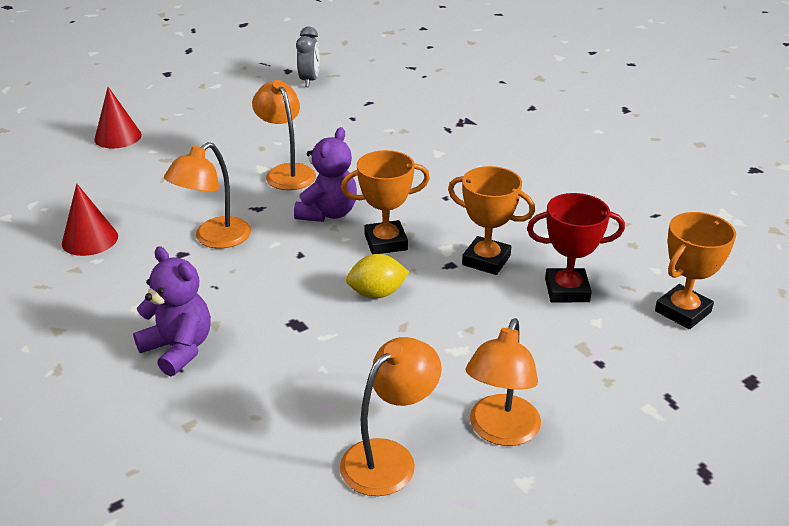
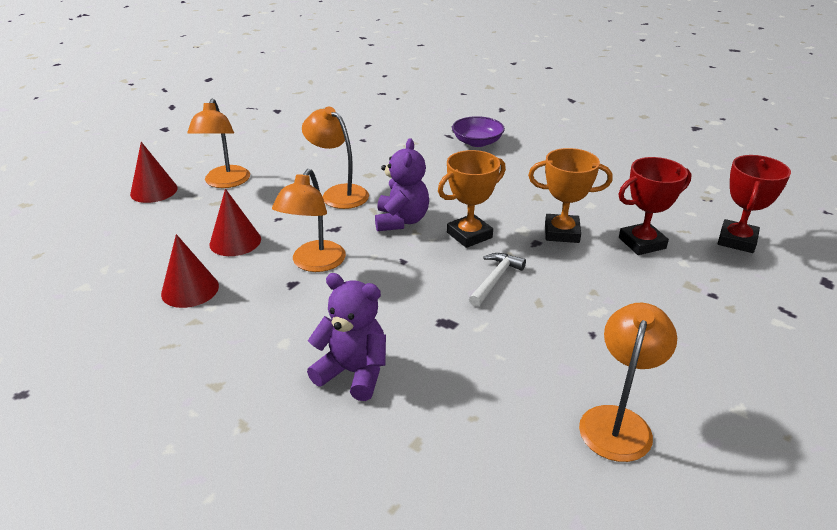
camera: 20 degrees left, 0 degrees up
grey clock [296,27,319,87] -> none
yellow lemon [346,254,409,299] -> white hammer [469,253,526,307]
orange lamp [465,318,541,446] -> orange lamp moved to [187,99,250,188]
orange trophy [655,212,736,329] -> red trophy [718,155,791,253]
none -> red cone [209,189,261,256]
none -> purple bowl [452,116,505,147]

